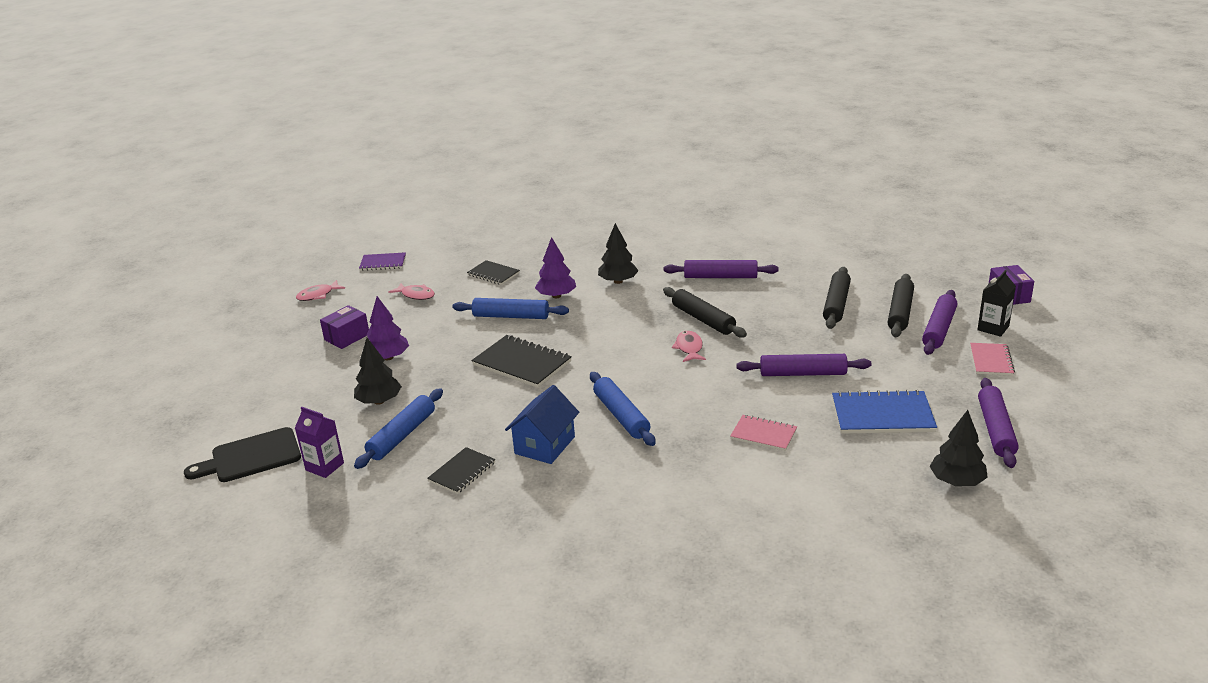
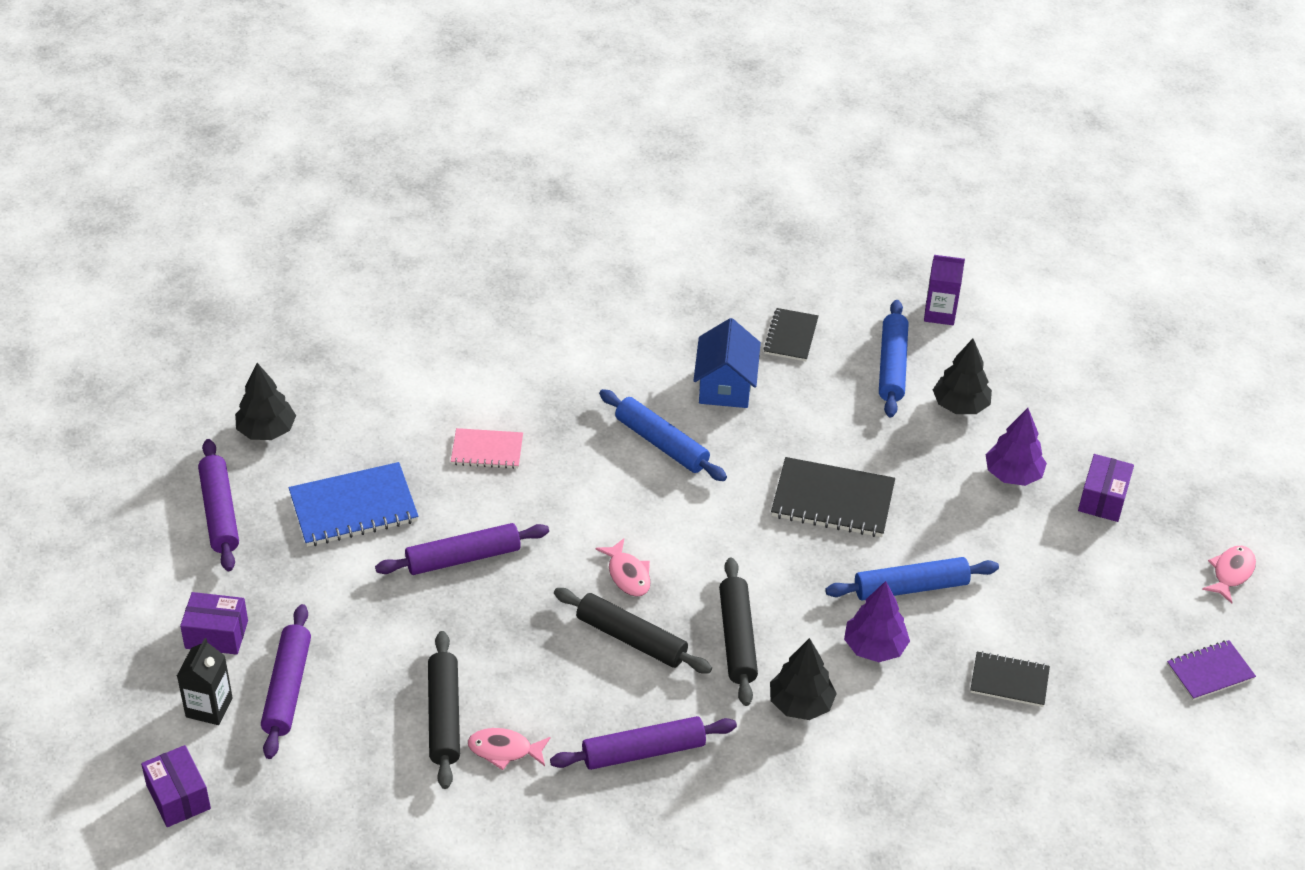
camera: 155 degrees right, 15 degrees up
black cutting board [184,427,301,482] -> none
pink fish [389,283,435,300] -> pink fish moved to [468,728,551,770]
black rolling pin [888,274,914,337] -> black rolling pin moved to [719,558,758,706]
pink notebook [970,343,1015,376] -> purple box [180,592,248,655]

